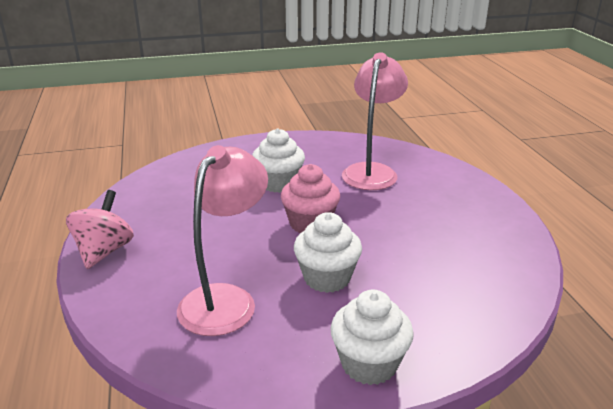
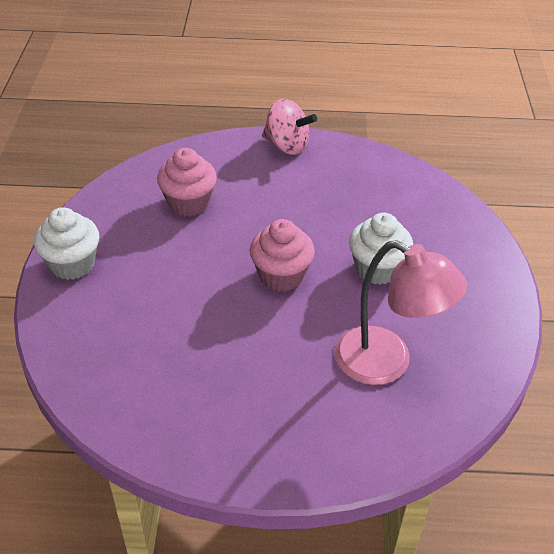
camera: 105 degrees right, 15 degrees up
pink lamp [177,145,268,336] -> pink cupcake [157,148,217,216]
white cupcake [294,212,362,293] -> none

